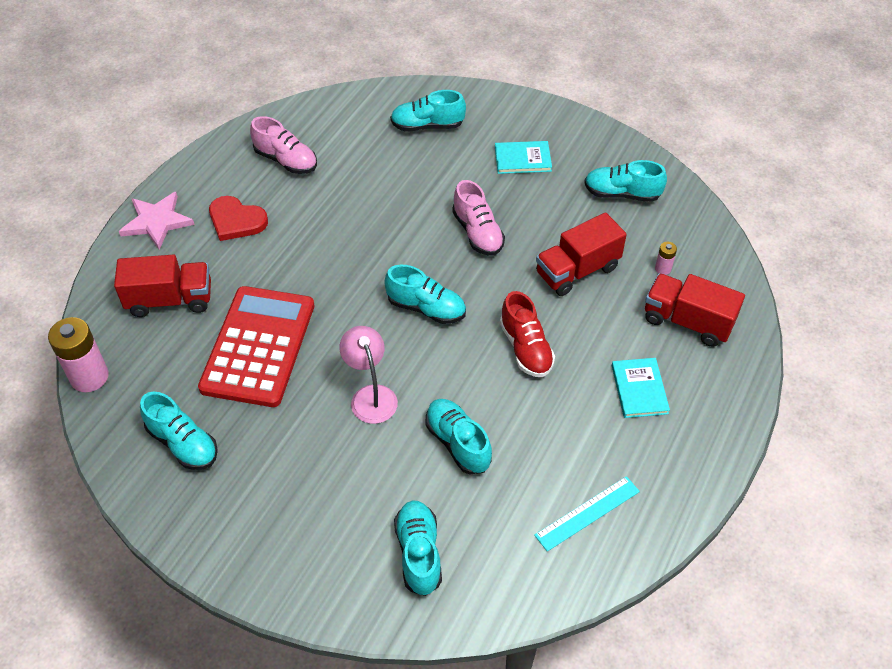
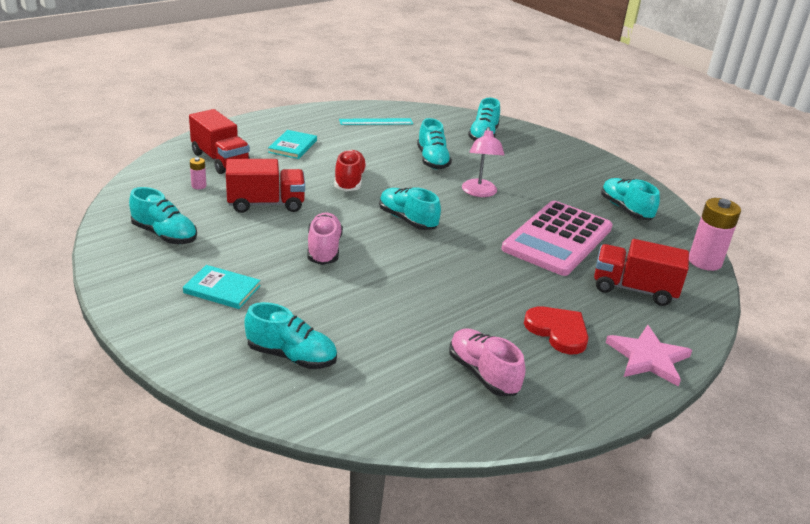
camera: 160 degrees left, 20 degrees down
red calculator [198,286,314,407] -> pink calculator [501,201,613,276]

